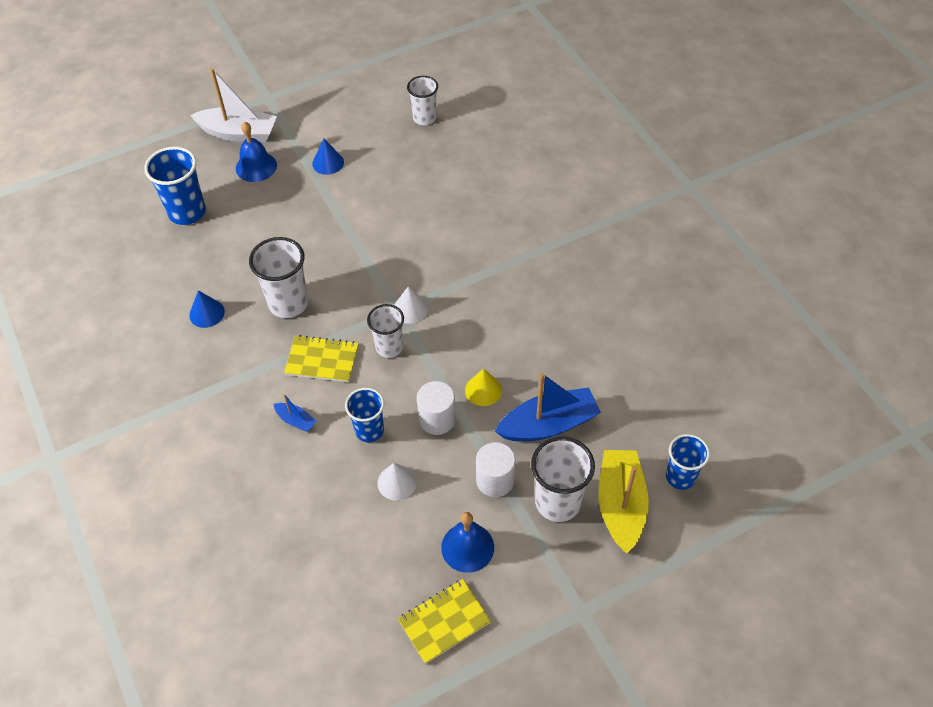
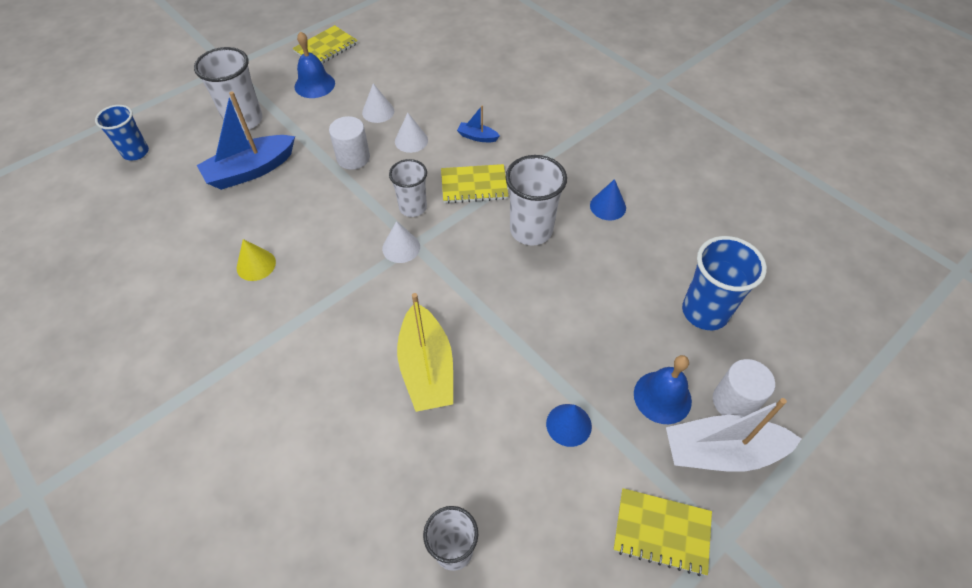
camera: 165 degrees right, 0 degrees up
blue cup [345,388,384,442] -> white cone [395,113,428,153]
yellow cone [465,369,502,406] -> yellow cone moved to [236,239,276,281]
white cylinder [476,442,515,497] -> white cylinder moved to [713,359,775,416]
yellow boat [599,450,649,553] -> yellow boat moved to [397,293,453,412]
none -> yellow notebook [613,488,712,576]

